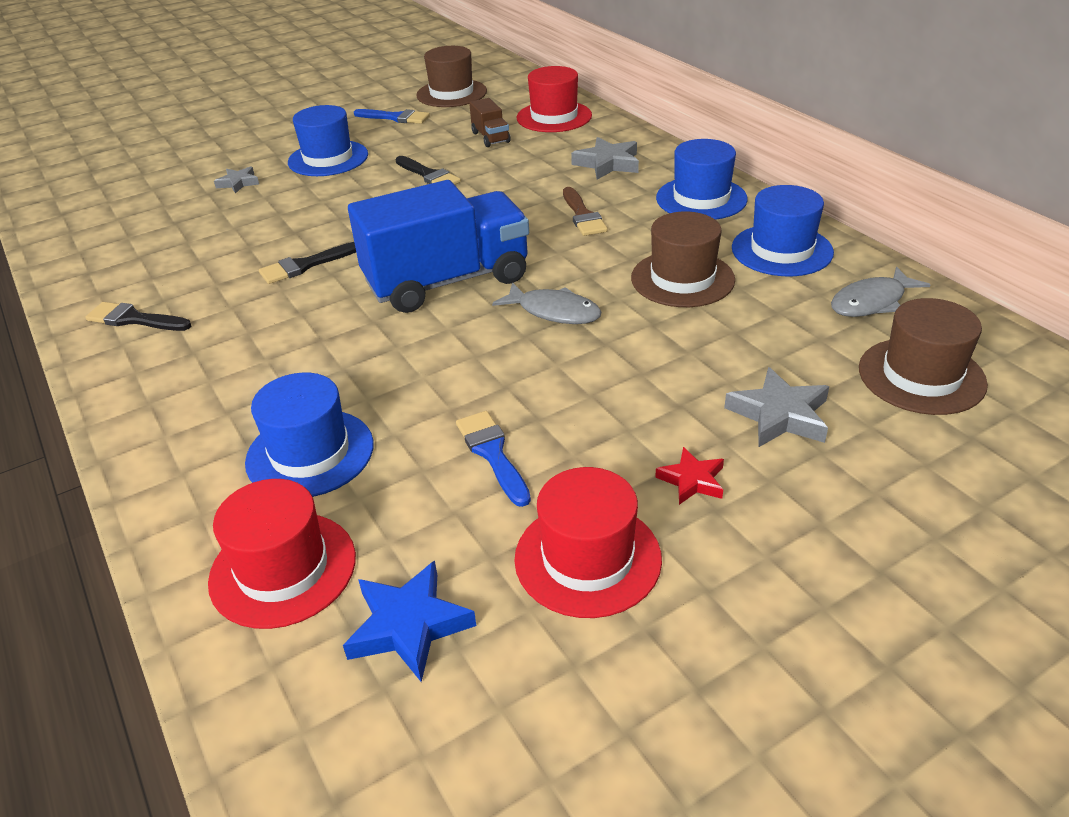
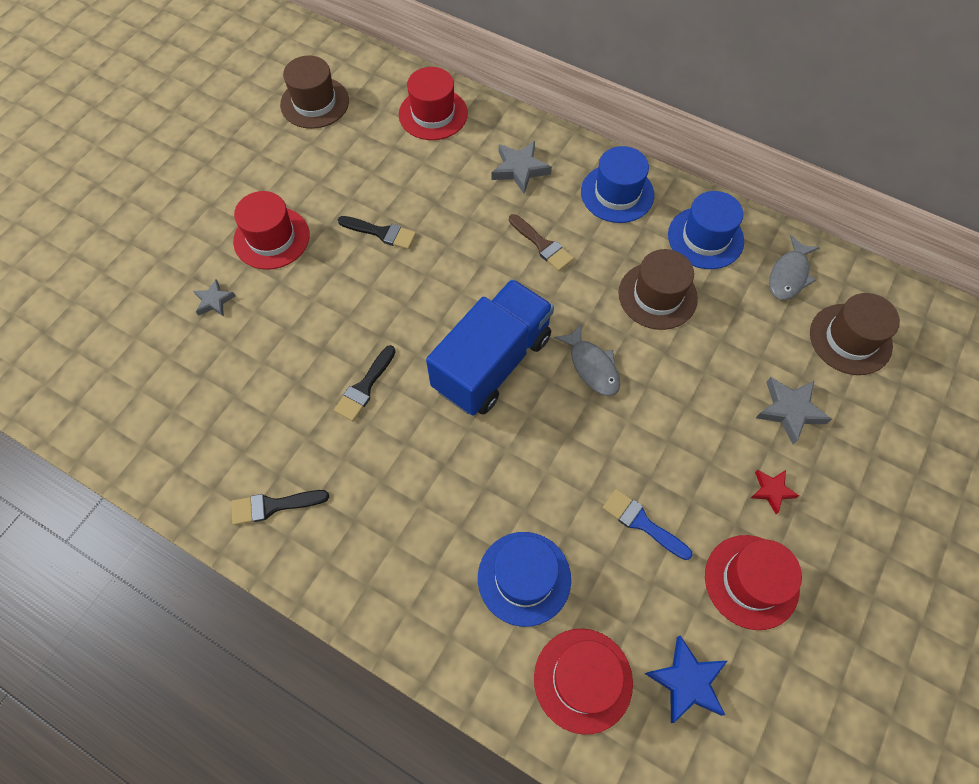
camera: 30 degrees left, 25 degrees up
blue hat [288,105,368,176] -> red hat [233,191,310,270]
blue brush [354,109,430,124] -> none
brown truck [469,98,511,147] -> none
grey fish [492,282,601,324] -> grey fish turned 60 degrees clockwise [554,324,620,396]

